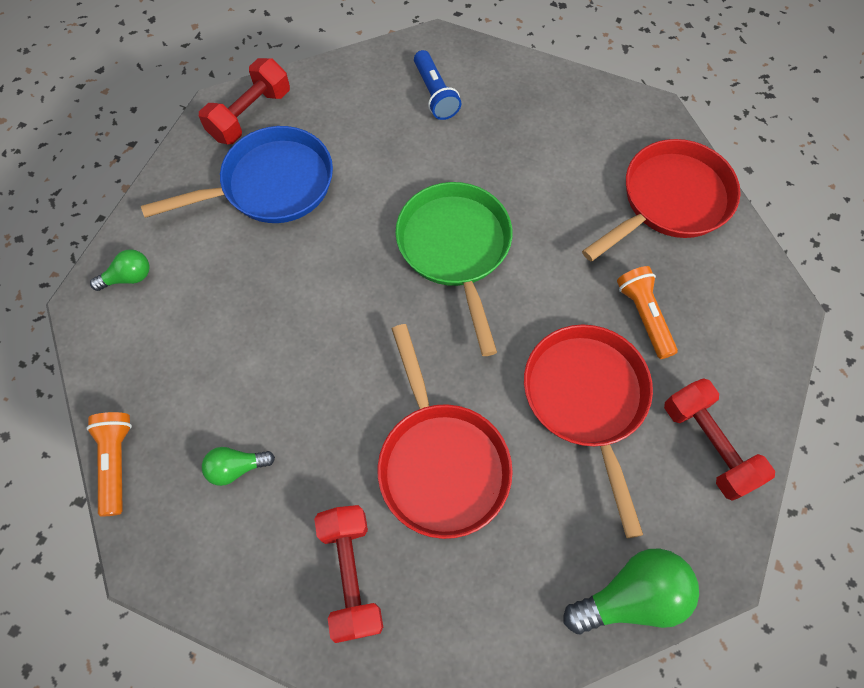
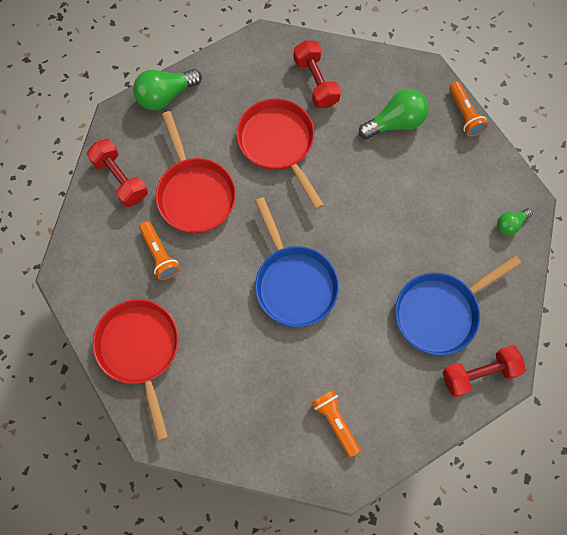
camera: 170 degrees right, 5 degrees up
red dumbbell [199,58,290,144] -> red dumbbell turned 45 degrees clockwise [443,345,526,397]
green light bulb [202,447,275,486] -> green light bulb [359,89,428,139], size x1.79
green pan [395,182,512,356] -> blue pan [255,197,339,327]
blue flashlight [414,50,462,120] -> orange flashlight [312,390,361,457]
red pan [582,139,741,261] -> red pan turned 120 degrees clockwise [93,299,179,441]

